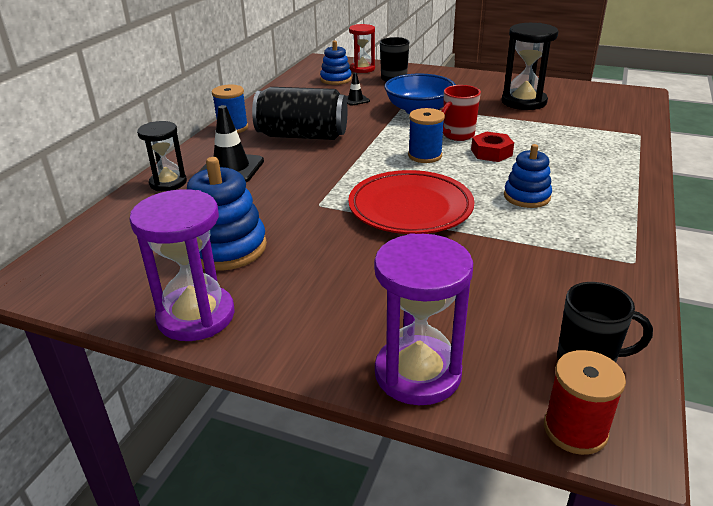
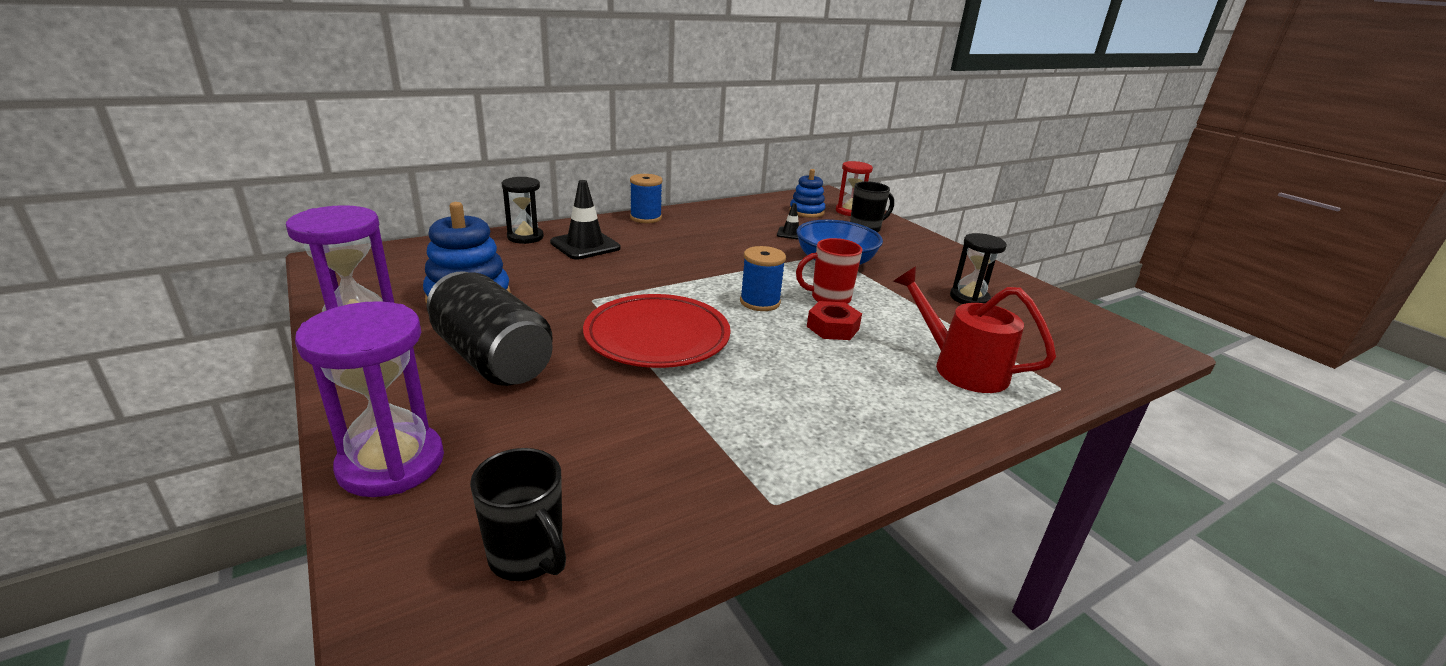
camera: 35 degrees right, 5 degrees down
black can [252,87,347,140] -> black can moved to [427,272,553,386]
black hourglass [502,23,559,110] -> black hourglass [950,233,1007,304], size x0.65
blue stacking toy [504,144,552,208] -> none
red spool [544,350,626,455] -> none
none -> red watering can [893,266,1056,393]

